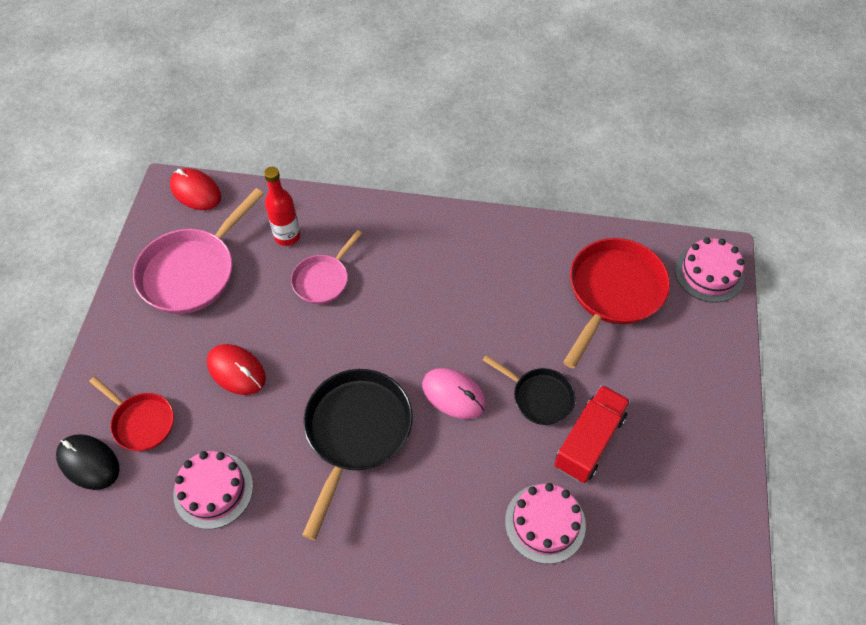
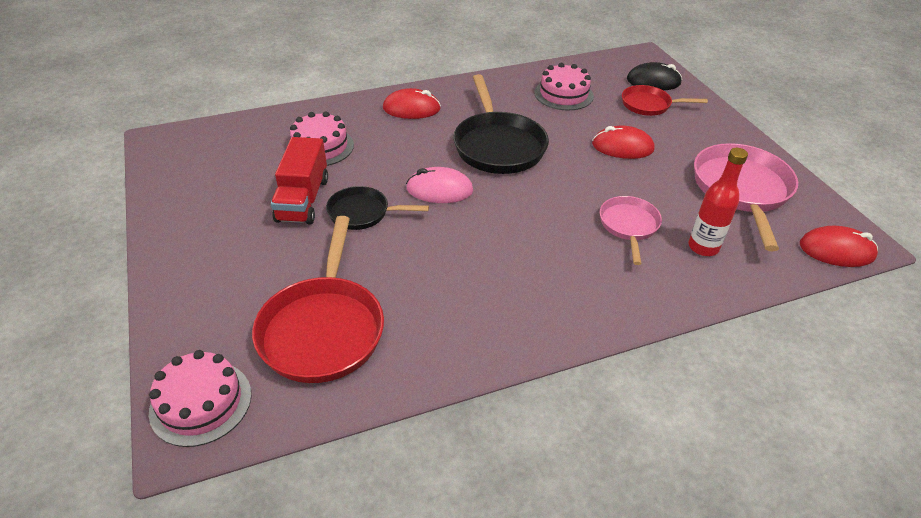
camera: 150 degrees right, 15 degrees down
none -> red mouse [383,88,441,119]

